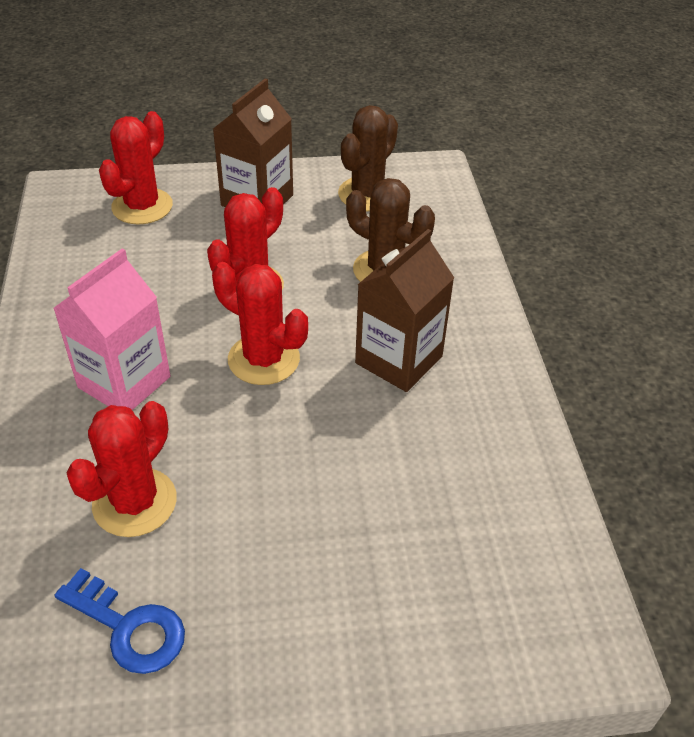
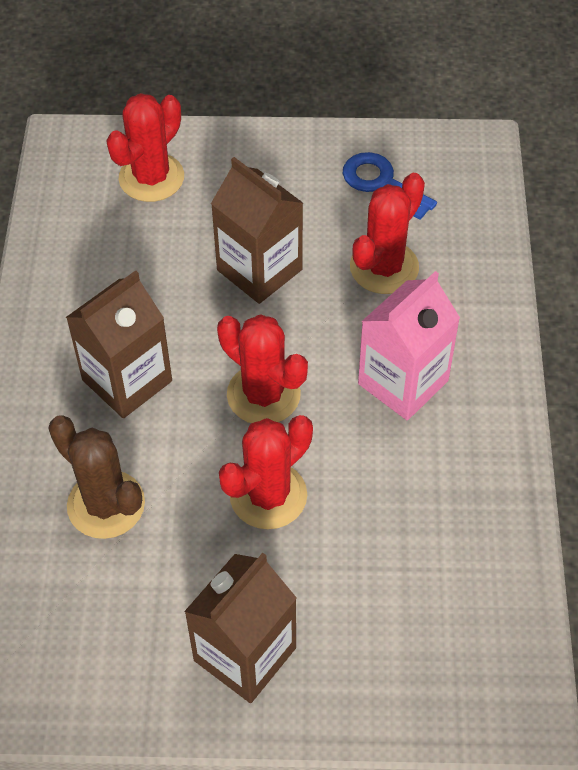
camera: 170 degrees left, 10 degrees up
red cactus [99,111,173,225] -> red cactus moved to [106,93,184,202]
brown cactus [338,105,398,211] -> none
none -> brown carton [211,157,303,304]

